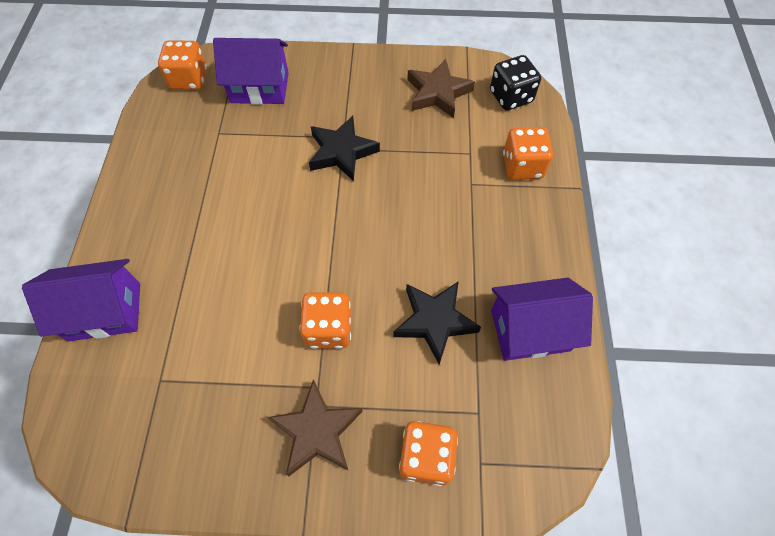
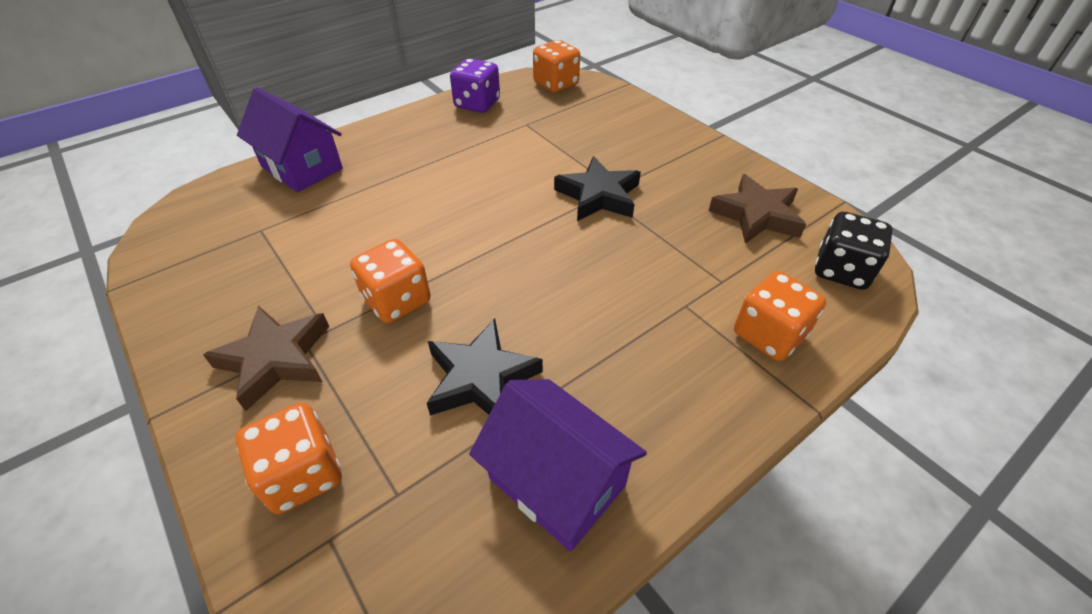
camera: 50 degrees right, 15 degrees down
purple house [213,38,289,105] -> none
none -> purple dice [450,58,500,113]

